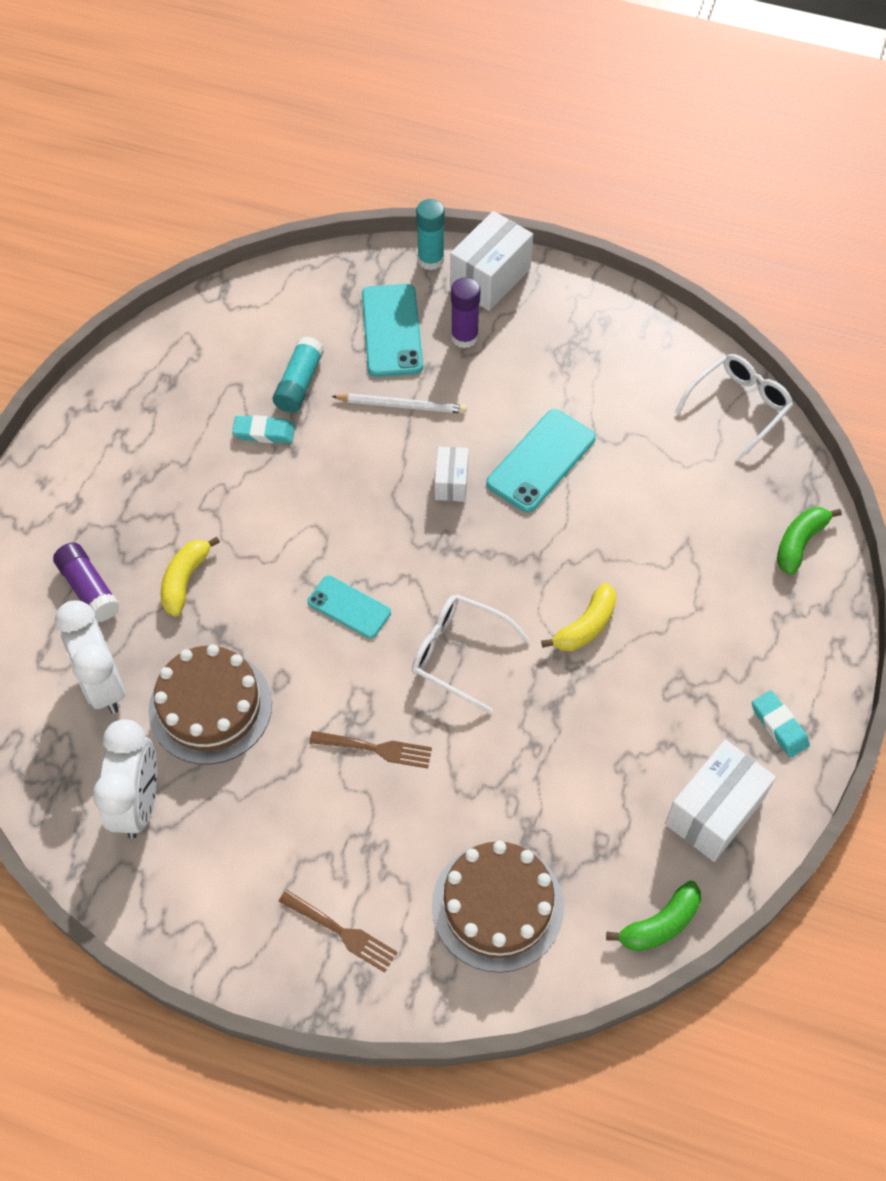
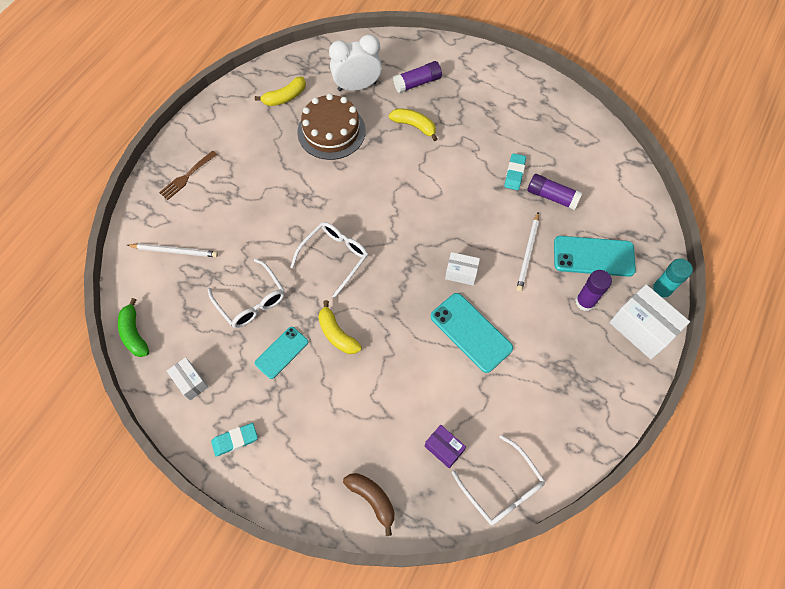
camera: 100 degrees right, 5 degrees up
white clock [93,719,157,839] -> yellow banana [255,76,306,106]
turquoise glue stick [273,336,324,413] -> purple glue stick [527,174,582,210]
turquoise phone [308,575,391,639] -> turquoise phone moved to [255,327,308,379]
brown fork [309,731,432,768] -> none
brown cake [432,841,564,973] -> white pencil [127,243,218,257]
white box [665,740,776,862] -> white box [167,357,208,400], size x0.57
green banana [777,507,842,575] -> brown banana [343,473,395,536]
none -> white glasses [208,258,285,328]
none -> purple box [425,425,466,468]

